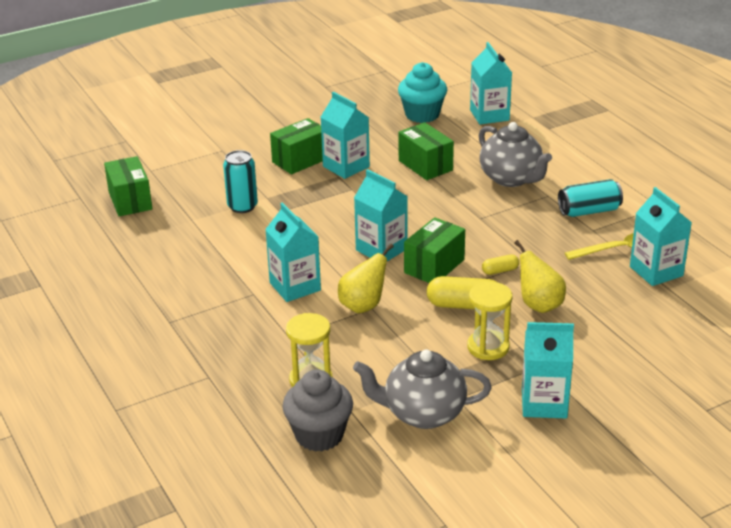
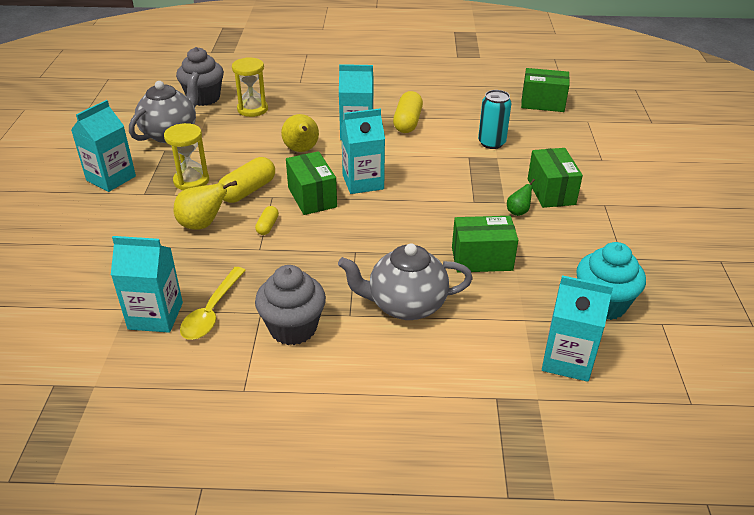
camera: 120 degrees right, 5 degrees up
turquoise carton [321,92,370,179] -> green pear [507,179,535,216]
turquoise can [558,179,623,217] -> grey cupcake [255,265,326,345]
none -> yellow capsule [393,91,423,133]

